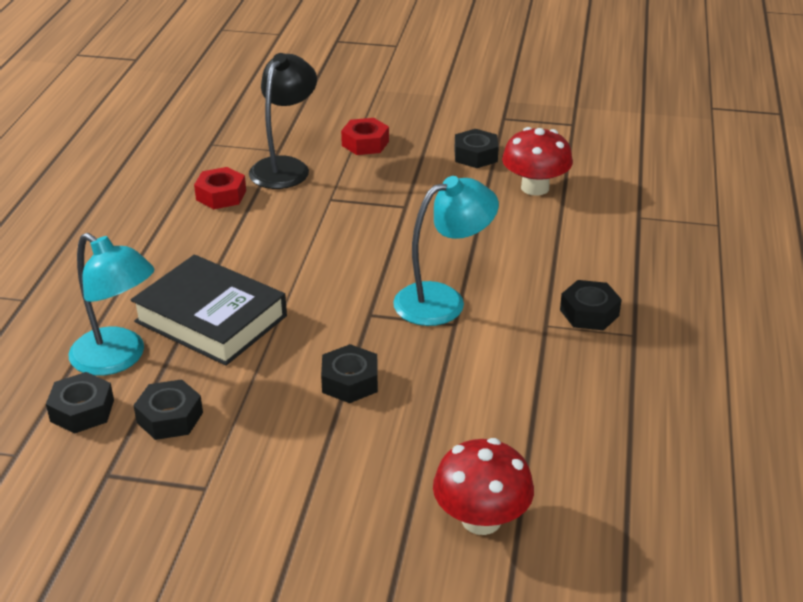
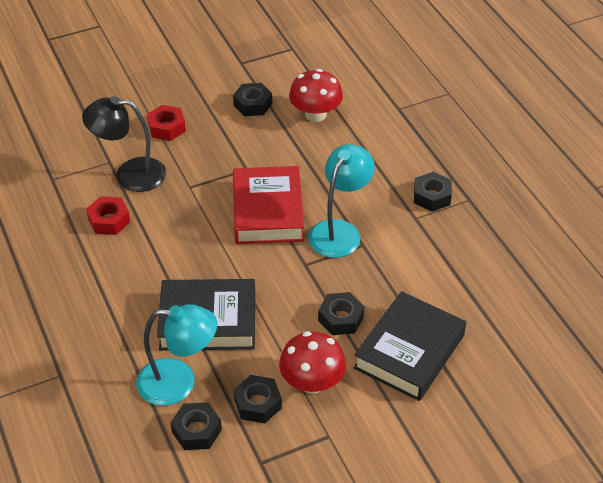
camera: 35 degrees left, 10 degrees up
black lamp [249,53,317,189] -> black lamp turned 75 degrees counterclockwise [82,96,166,192]
red mushroom [433,438,534,535] -> red mushroom moved to [279,331,346,394]
none -> red book [233,166,304,244]
none -> black book [354,291,466,401]

